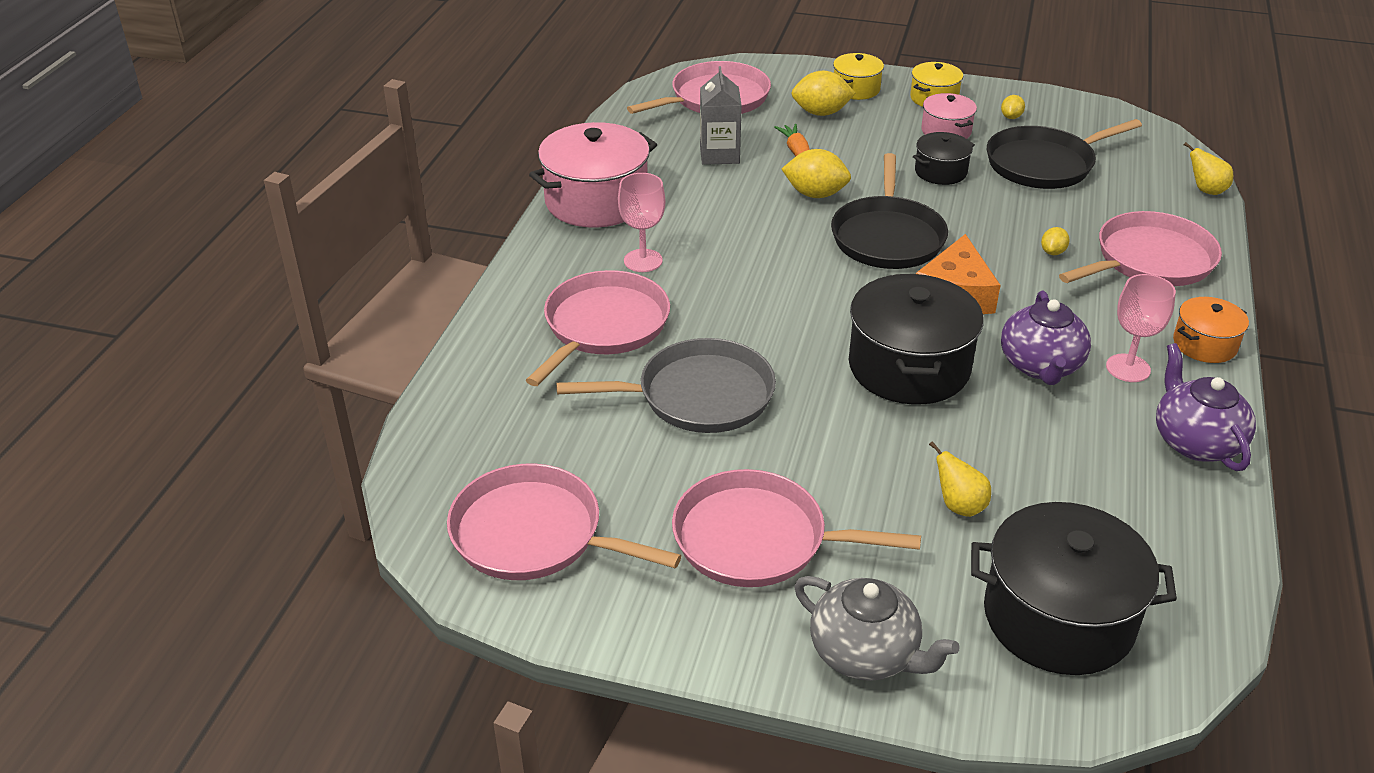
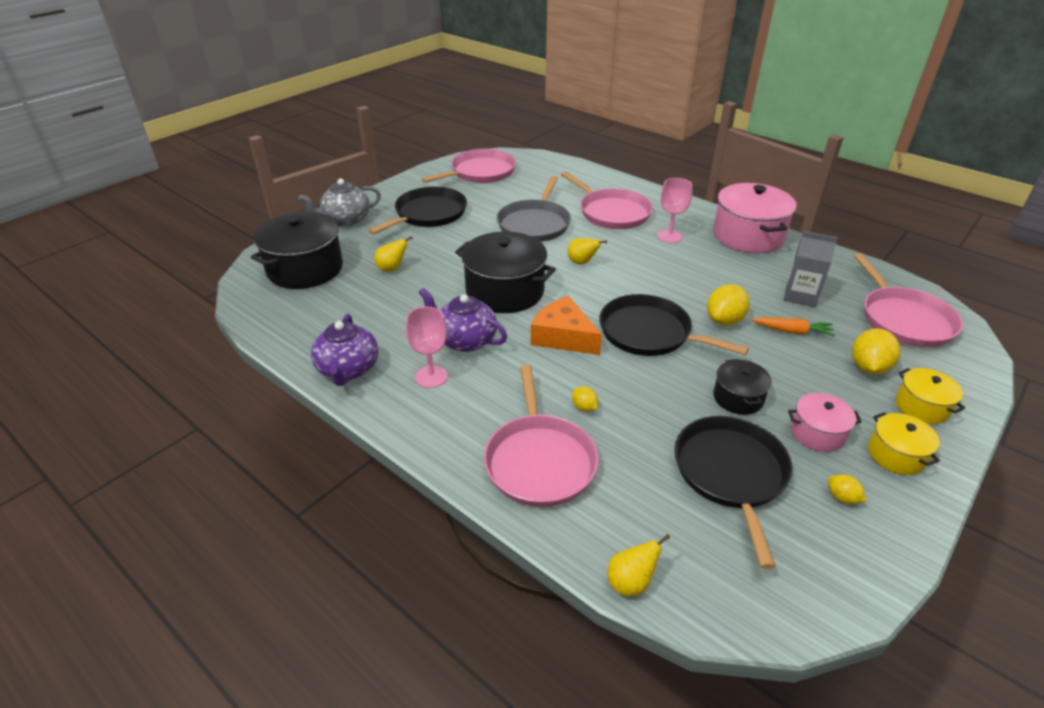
camera: 115 degrees right, 0 degrees up
pink pan [672,469,921,587] -> black pan [369,186,467,235]
purple teapot [1156,343,1256,471] -> purple teapot turned 75 degrees clockwise [311,314,378,386]
orange pot [1173,297,1249,363] -> none
none -> yellow pear [567,238,607,264]

